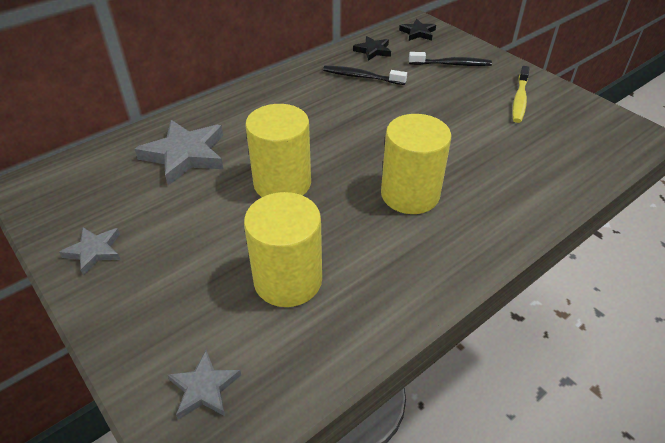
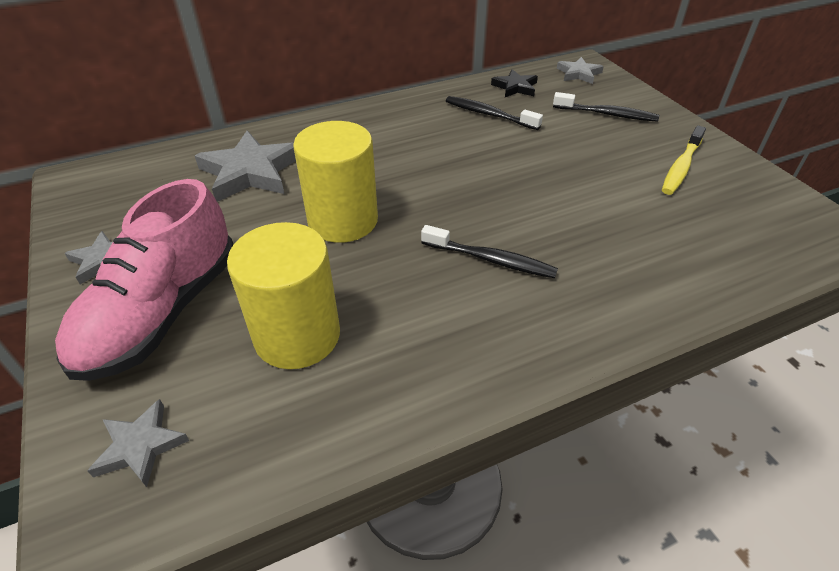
camera: 15 degrees right, 0 degrees up
yellow cylinder [381,114,451,214] -> black toothbrush [421,225,558,278]
black star [399,19,436,41] -> grey star [557,57,604,84]
none -> pink shoe [55,179,234,381]

